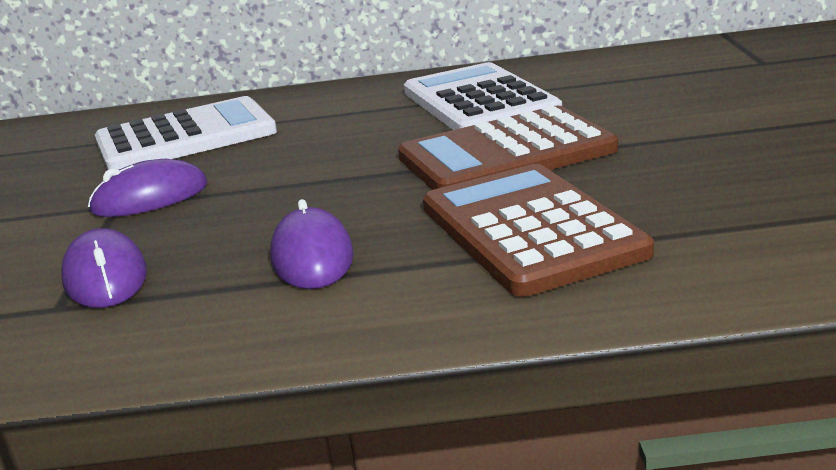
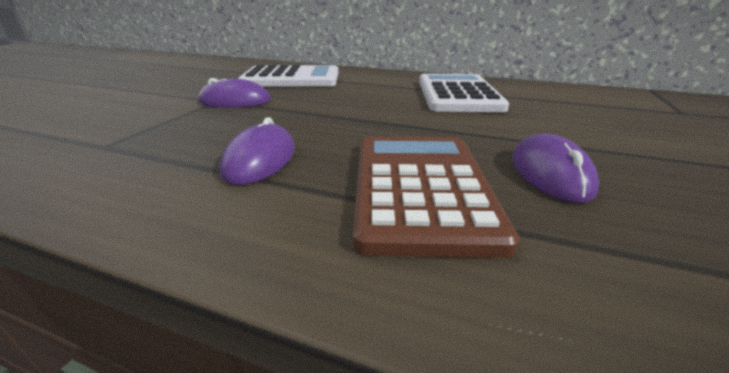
camera: 20 degrees right, 5 degrees up
purple mouse [61,228,147,308] -> purple mouse moved to [512,133,599,203]
brown calculator [398,106,618,190] -> none

